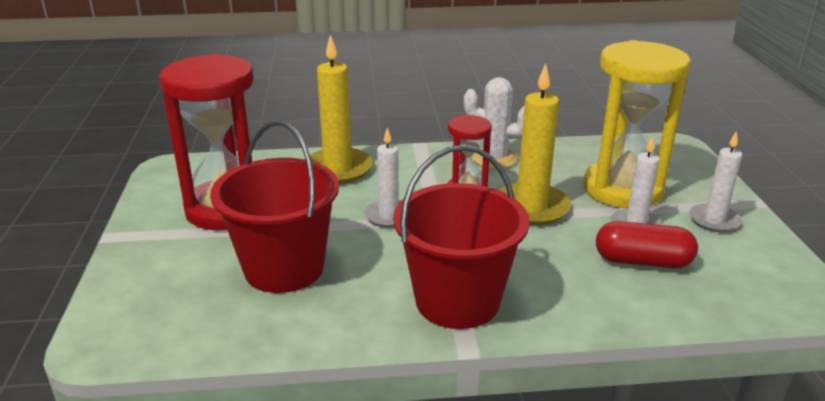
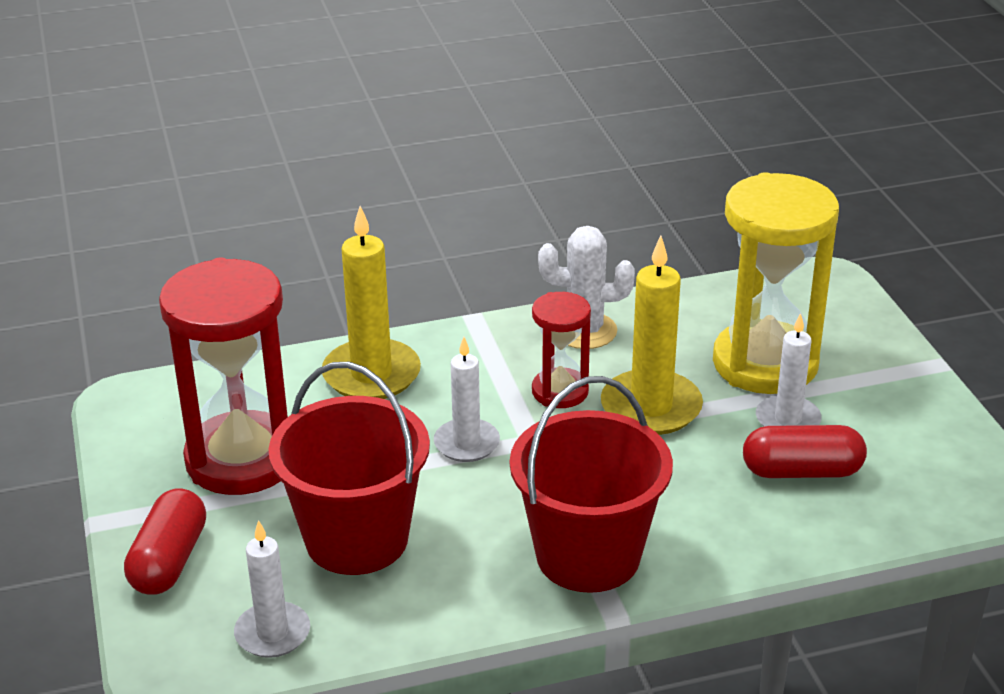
camera: 10 degrees left, 5 degrees up
white candle [689,131,742,232] -> white candle moved to [234,520,310,658]
none -> red capsule [124,488,206,595]

